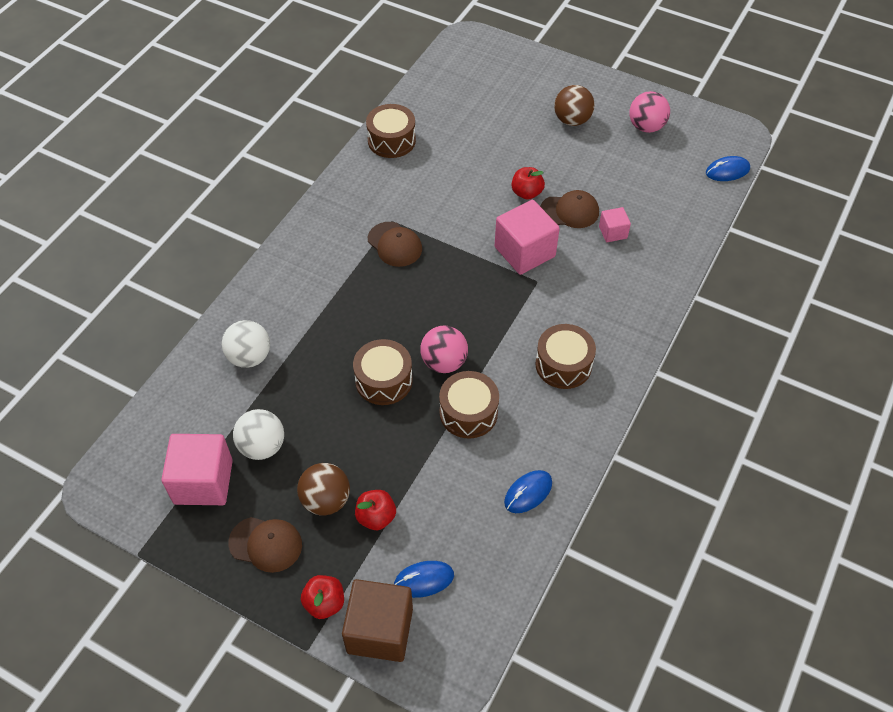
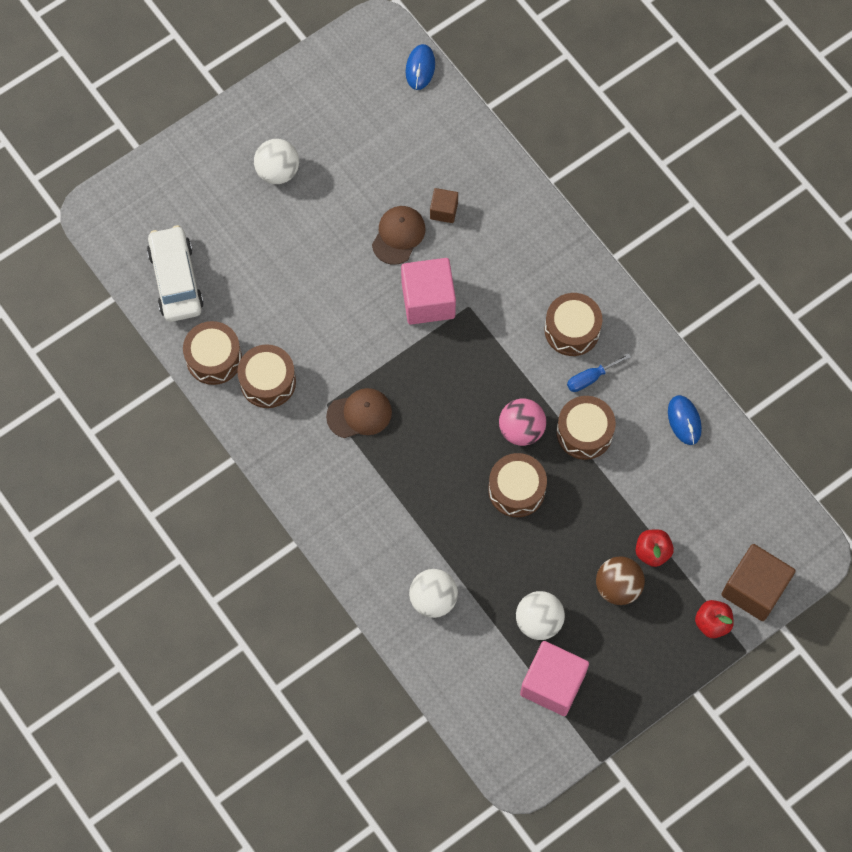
camera: 65 degrees left, 15 degrees up
brown cap [228,517,302,573] -> none
blue mouse [394,561,454,598] -> none
red apple [512,167,545,200] -> none
brown ball [554,85,595,126] -> white ball [254,139,299,184]
pink cube [599,207,631,242] -> brown cube [430,188,458,223]
pink ball [629,91,670,133] -> none
none -> white car [147,225,204,322]
none -> brown drum [237,344,296,408]
none -> blue screwdriver [567,353,631,392]

